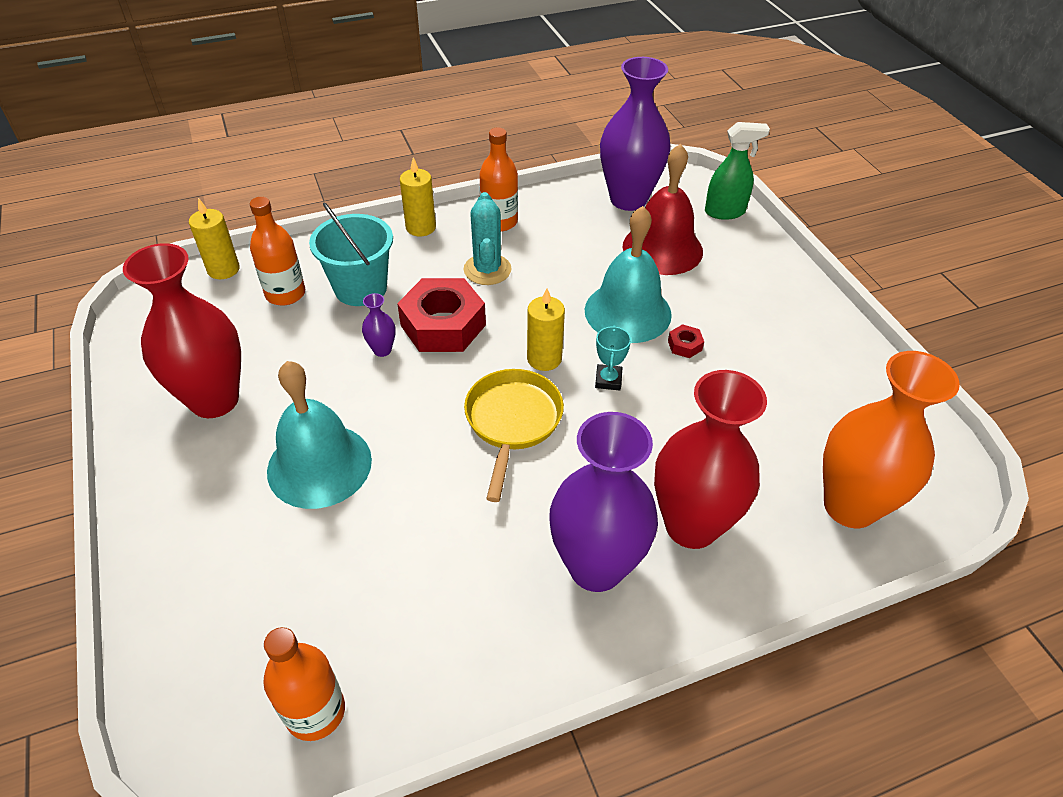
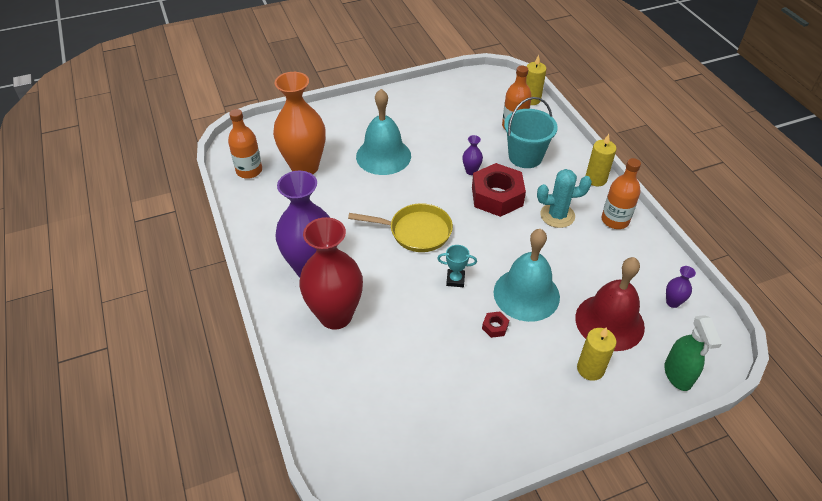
camera: 90 degrees right, 0 degrees up
red vase [123,243,241,418] -> none
yellow candle [527,288,565,371] -> yellow candle moved to [577,327,617,381]
purple vase [600,57,671,211] -> purple vase [666,266,696,308], size x0.40
orange vase [823,351,960,528] -> orange vase moved to [273,72,326,174]

